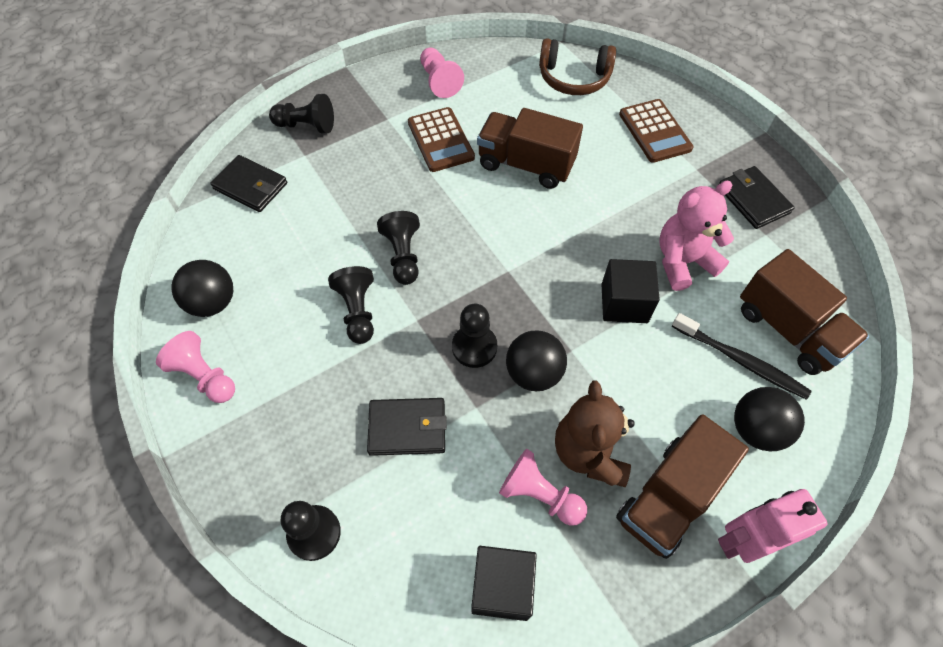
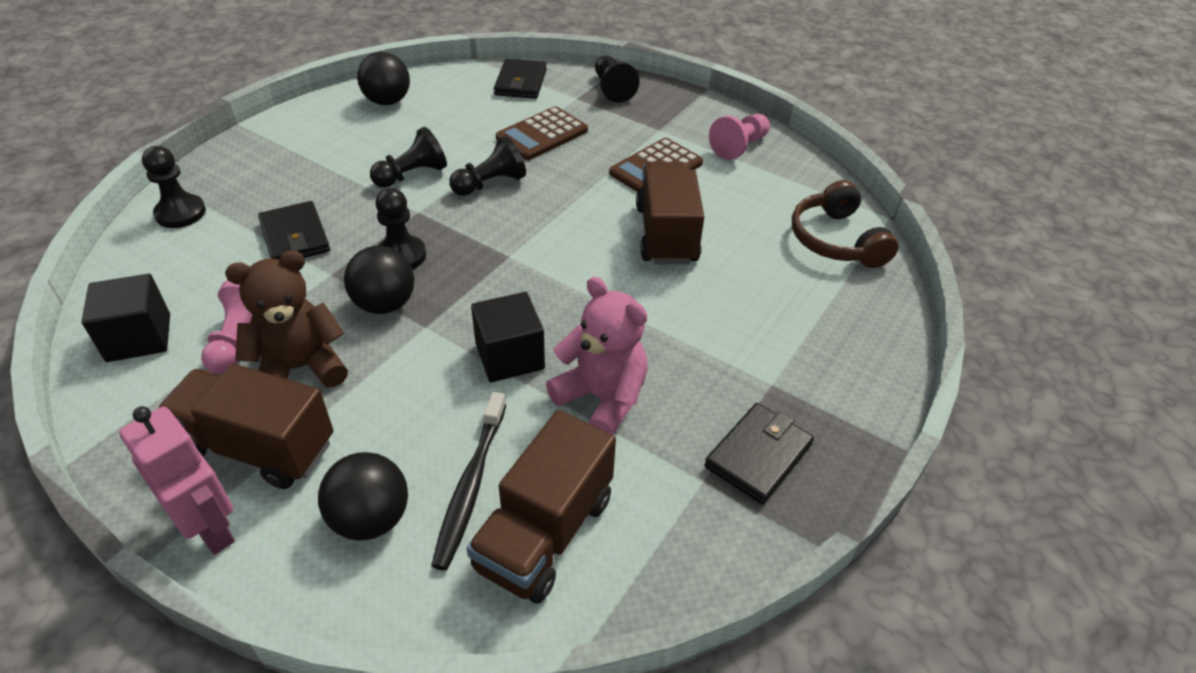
camera: 65 degrees right, 15 degrees down
pink pawn [156,331,235,403] -> none
brown calculator [619,99,694,163] -> brown calculator moved to [496,106,588,160]

